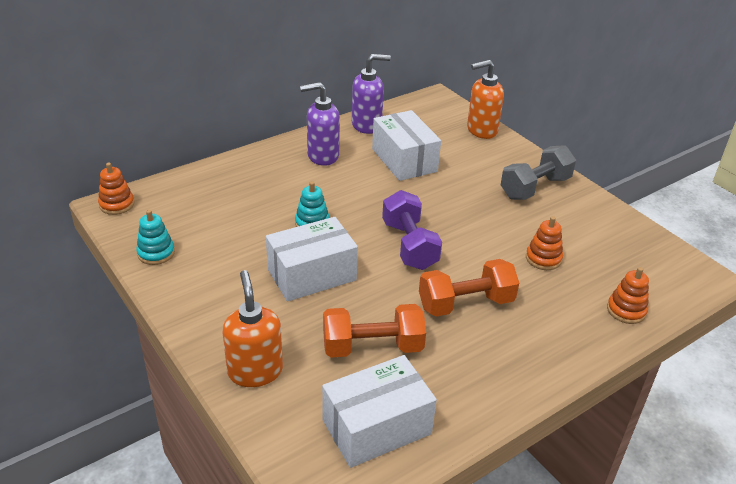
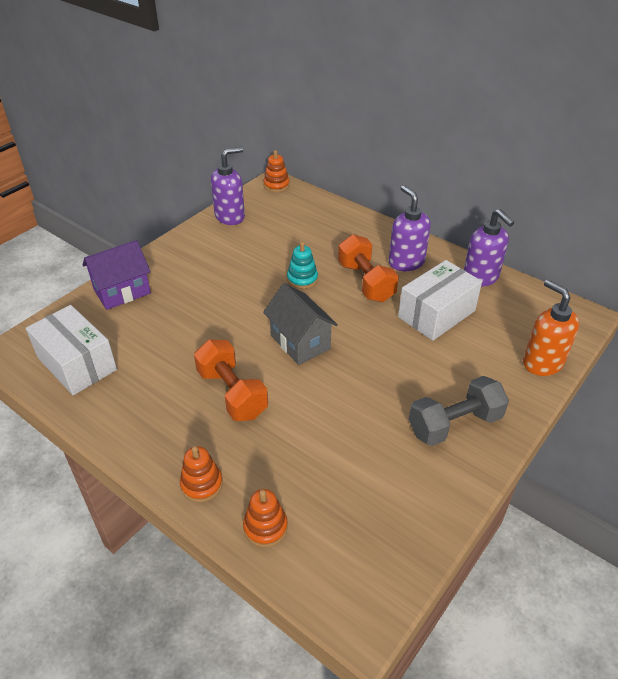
camera: 75 degrees right, 5 degrees up
turquoise stacking toy [136,210,175,265] -> purple soap dispenser [211,147,245,225]
orange soap dispenser [223,270,283,387] -> purple house [83,240,151,310]
white box [266,217,358,302] -> none
orange dumbbell [323,304,426,357] -> orange dumbbell moved to [338,234,399,302]
purple dumbbell [382,190,442,270] -> grey house [263,283,338,365]
grey dumbbell [501,145,576,200] -> grey dumbbell turned 60 degrees counterclockwise [409,376,509,446]
orange stacking toy [526,216,563,270] -> orange stacking toy moved to [180,446,223,502]

